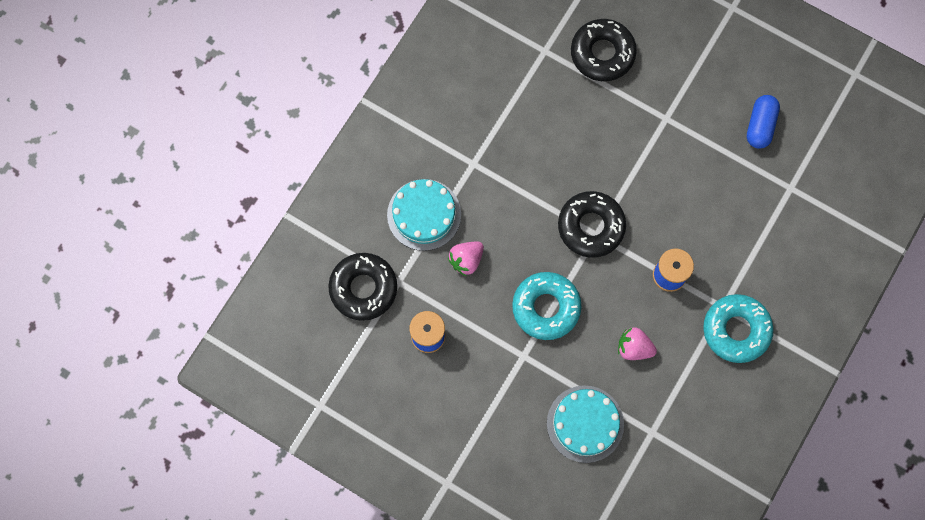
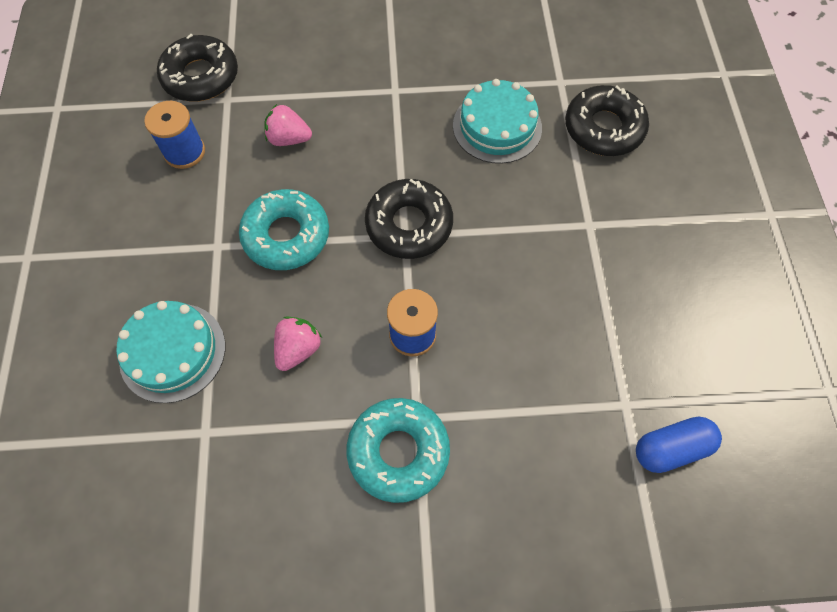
camera: 55 degrees right, 10 degrees down
turquoise cake [387,179,461,251] -> turquoise cake moved to [453,79,542,164]
pink strawberry [618,327,657,360] -> pink strawberry turned 45 degrees clockwise [274,317,322,371]
blue capsule [747,95,780,149] -> blue capsule moved to [636,416,722,473]

